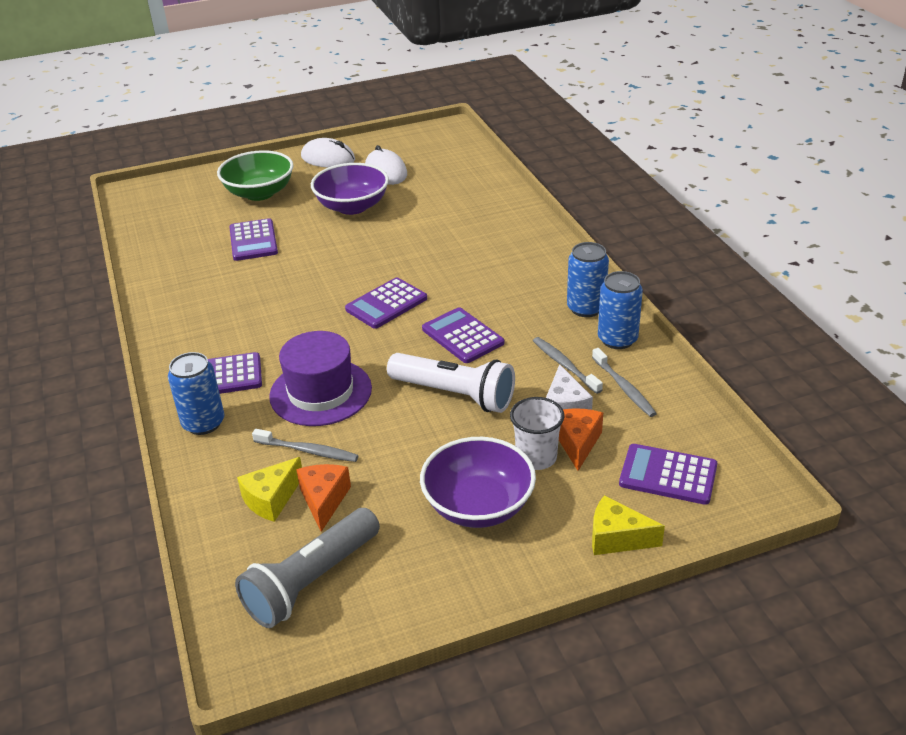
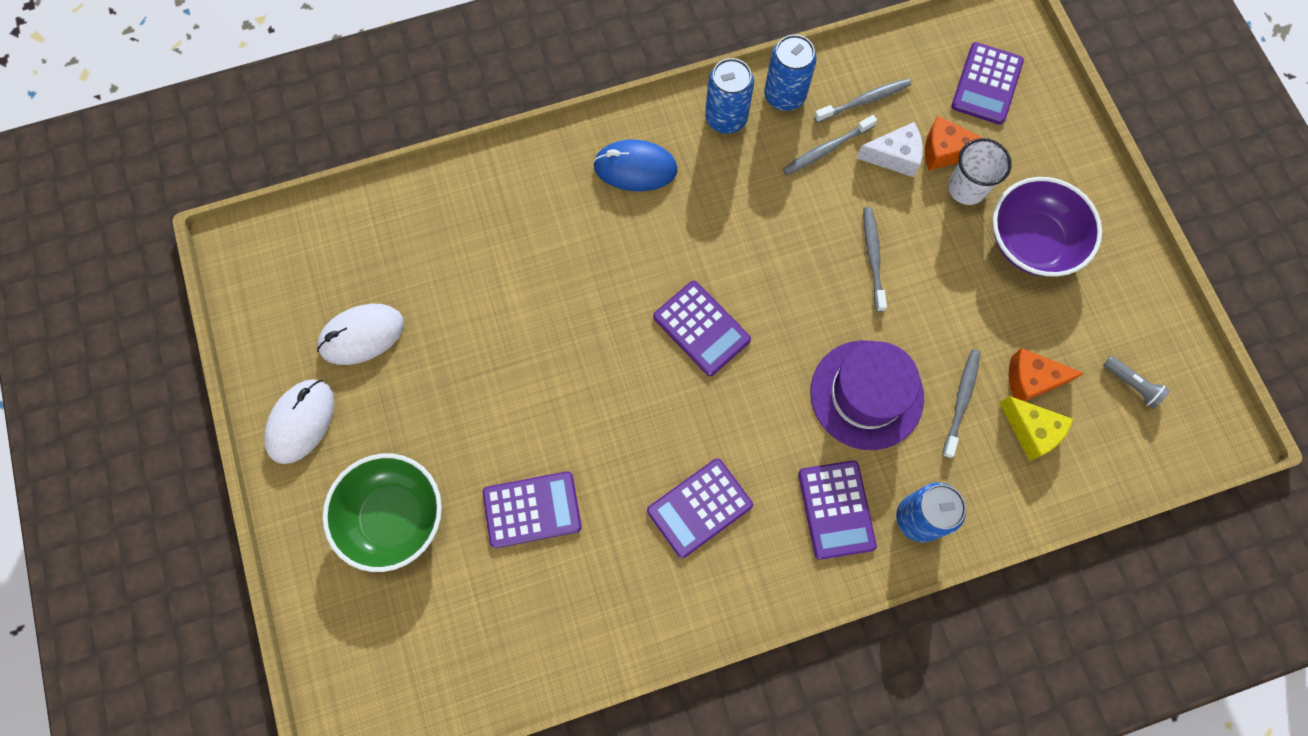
camera: 90 degrees left, 35 degrees up
grey flashlight [235,508,380,628] -> grey flashlight [1103,356,1170,409], size x0.45
purple bowl [311,163,389,215] -> none
white flashlight [387,353,515,413] -> grey toothbrush [863,207,887,312]
purple calculator [422,307,504,363] -> purple calculator moved to [647,458,753,558]
yellow cheese [592,495,665,555] -> none
none -> blue mouse [593,140,678,191]

